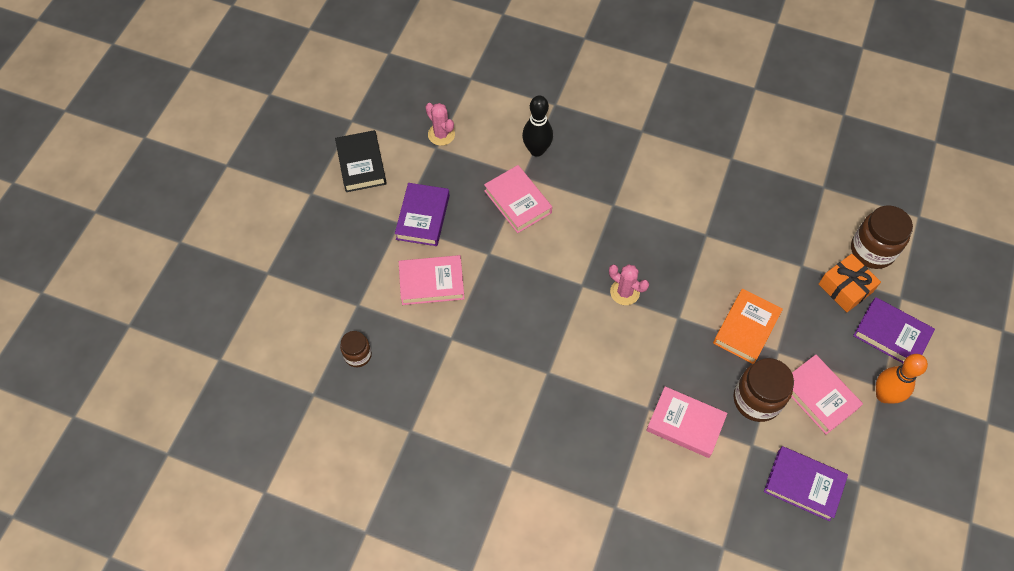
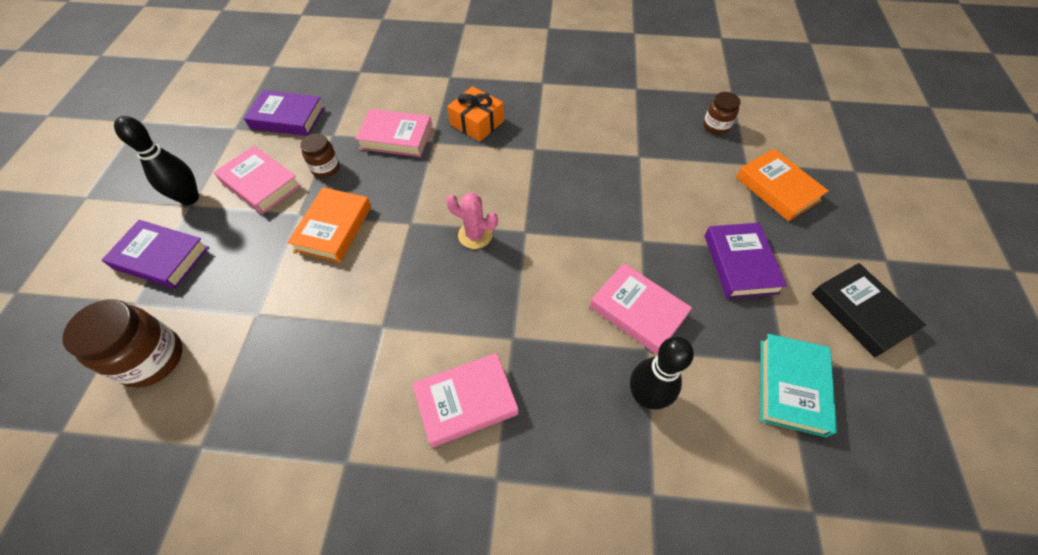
camera: 165 degrees right, 5 degrees down
pink book [399,255,465,305] -> pink book moved to [412,353,518,447]
pink cactus [425,103,455,146] -> turquoise book [760,334,837,437]
brown jar [734,358,794,422] -> brown jar [300,134,340,178], size x0.58
orange gift [819,254,881,312] -> orange gift moved to [447,86,504,141]
orange bowling pin [876,354,928,404] -> black bowling pin [114,116,199,205]
none -> orange book [736,149,829,221]

